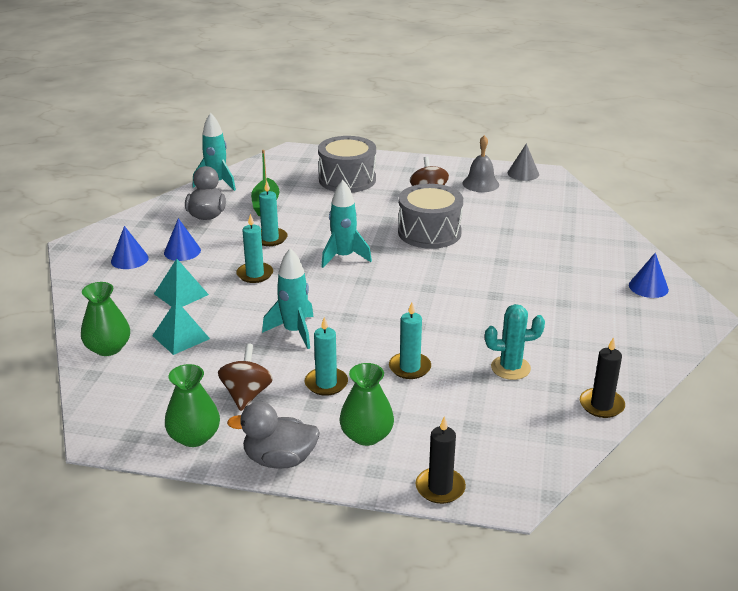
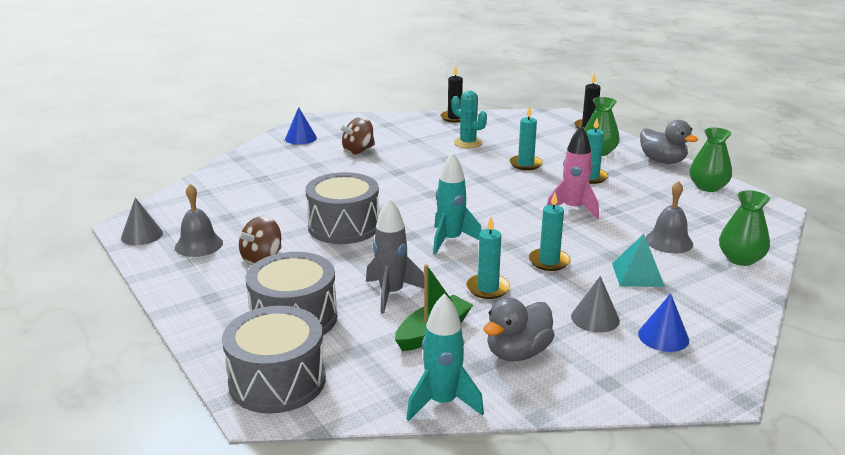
camera: 135 degrees left, 5 degrees down
turquoise pyramid [152,300,210,355] -> grey bell [645,181,693,253]
blue cone [164,218,201,261] -> grey cone [571,276,620,333]
brown spinning top [218,343,273,411] -> brown spinning top moved to [339,117,375,154]
turquoise rocket [262,248,314,349] -> pink rocket [547,126,599,220]
none -> grey drum [222,306,326,413]
none -> grey rocket [366,198,424,314]

